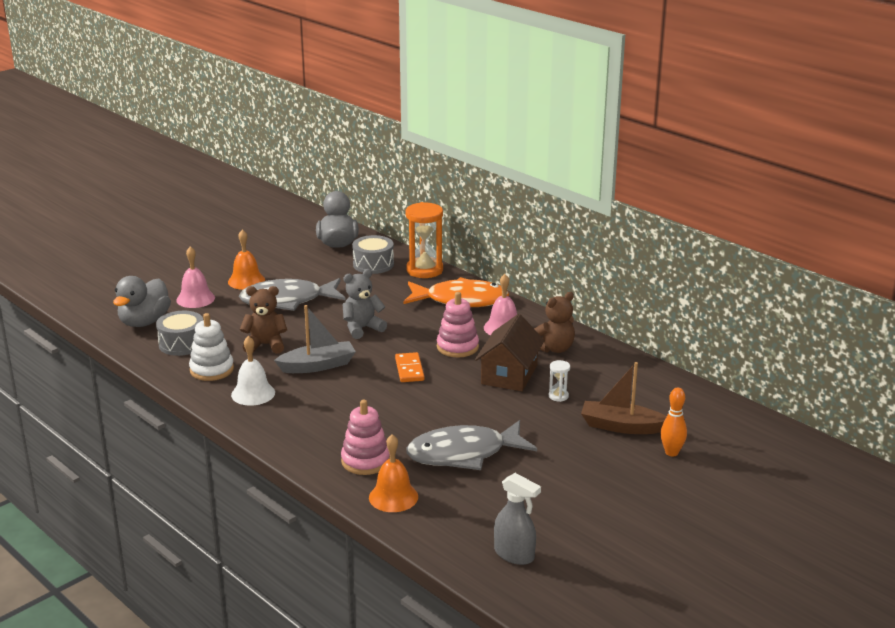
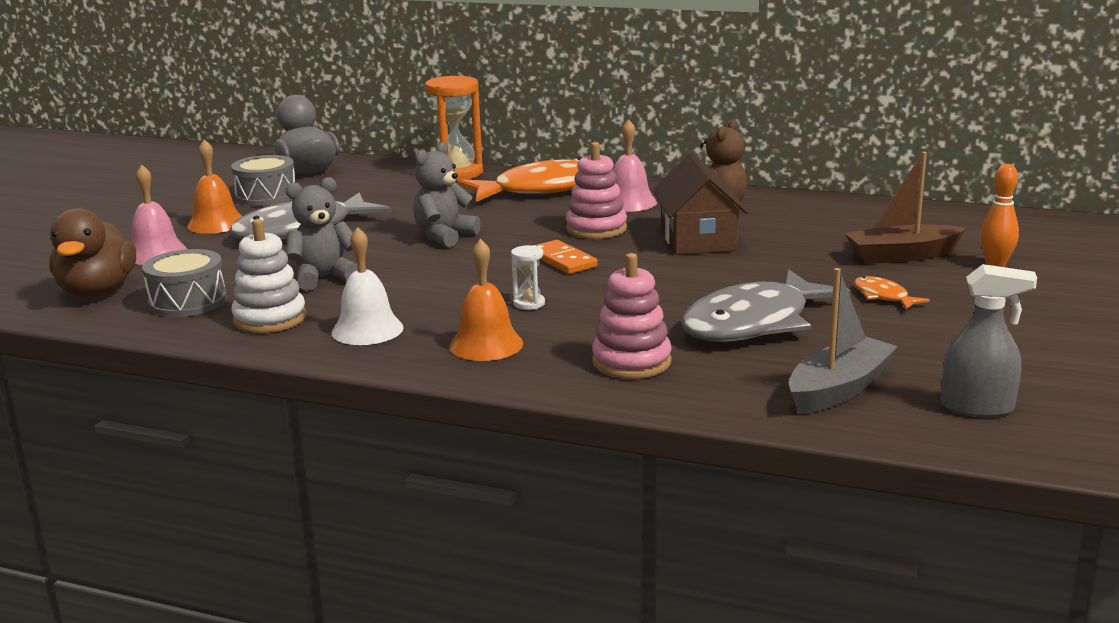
camera: 25 degrees left, 5 degrees down
grey duck [113,276,171,327] -> brown duck [50,208,136,297]
brown teddy bear [240,286,287,354] -> grey teddy bear [286,177,358,291]
grey boat [274,305,356,373] -> grey boat moved to [788,268,897,414]
grey drum [352,235,394,274] -> grey drum moved to [231,155,295,206]
orange bell [369,434,418,512] -> orange bell moved to [449,239,523,361]
white hourglass [549,360,570,402] -> white hourglass moved to [511,245,545,310]
none -> orange fish [854,276,930,310]

